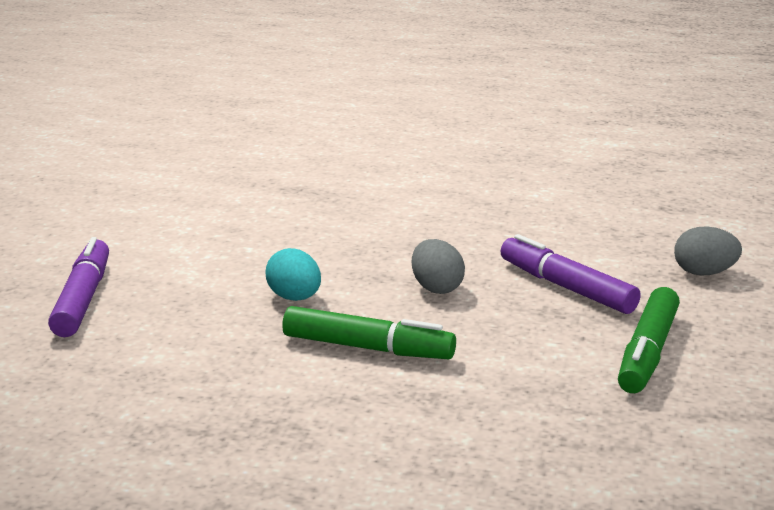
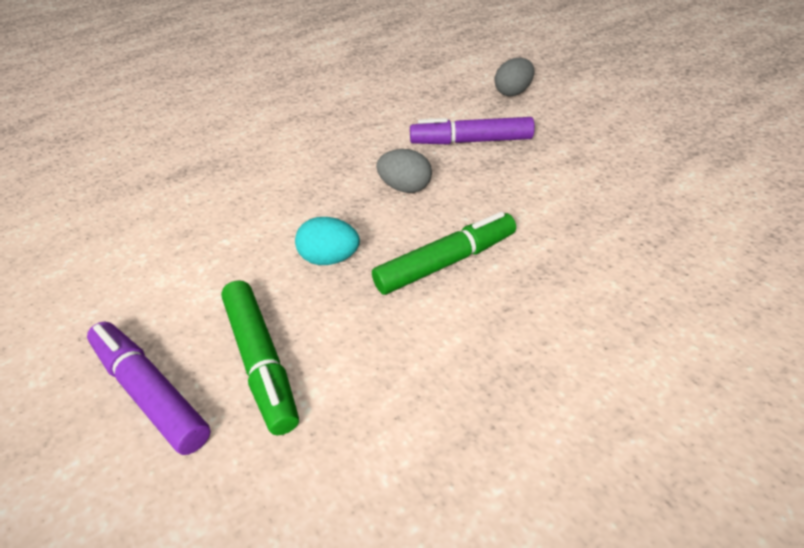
camera: 45 degrees left, 20 degrees up
green marker [618,287,680,393] -> green marker moved to [221,280,299,435]

